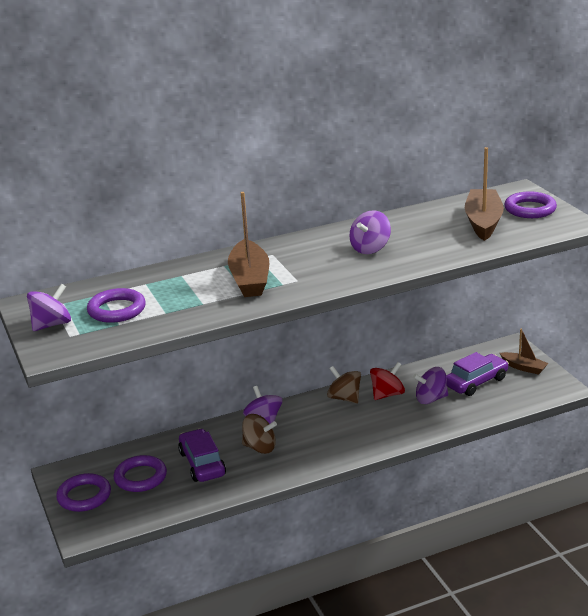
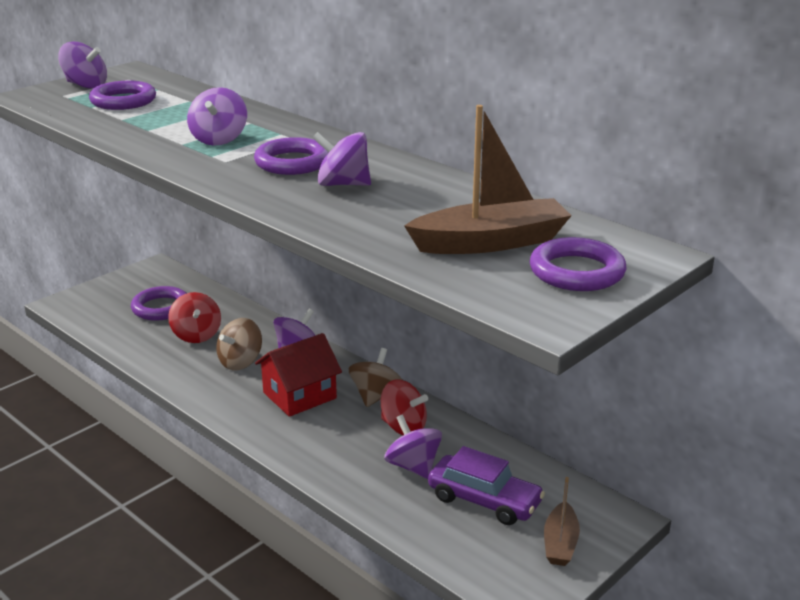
camera: 65 degrees right, 0 degrees up
purple ring [56,473,111,512] -> purple ring moved to [254,137,329,175]
purple car [178,429,226,482] -> red spinning top [168,292,221,343]
brown boat [228,192,269,297] -> purple spinning top [187,87,247,146]
brown spinning top [242,414,277,454] -> brown spinning top turned 45 degrees clockwise [216,318,262,370]
none -> red house [255,333,342,417]

